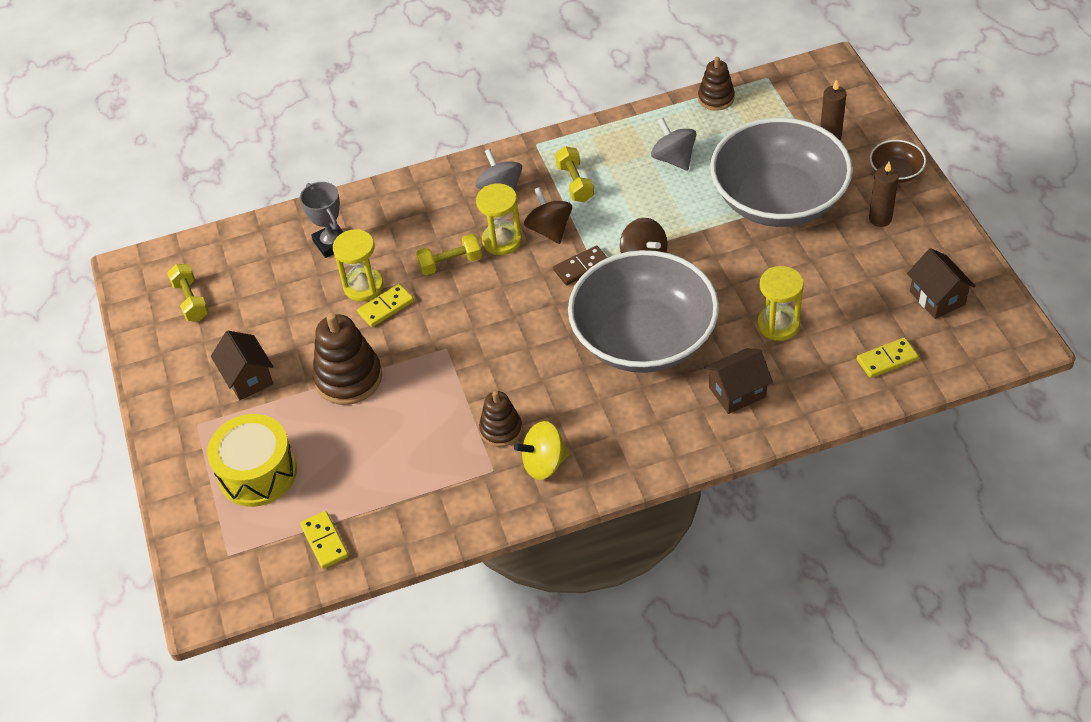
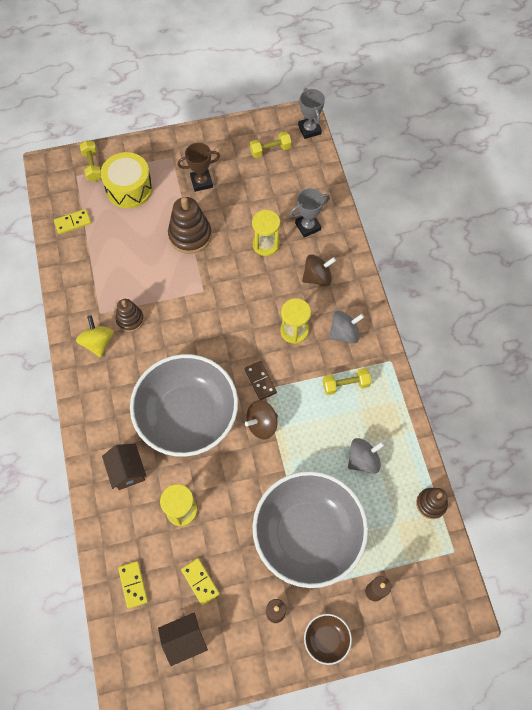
camera: 90 degrees right, 15 degrees up
brown house [211,331,274,400] -> brown trophy [177,143,220,192]
yellow domino [357,284,414,327] -> yellow domino moved to [181,558,220,606]
yellow dumbbell [416,234,482,276] -> yellow dumbbell moved to [80,140,101,182]
brown spinning top [524,187,572,244] -> brown spinning top moved to [302,254,336,286]
none -> grey trophy [298,88,325,139]

